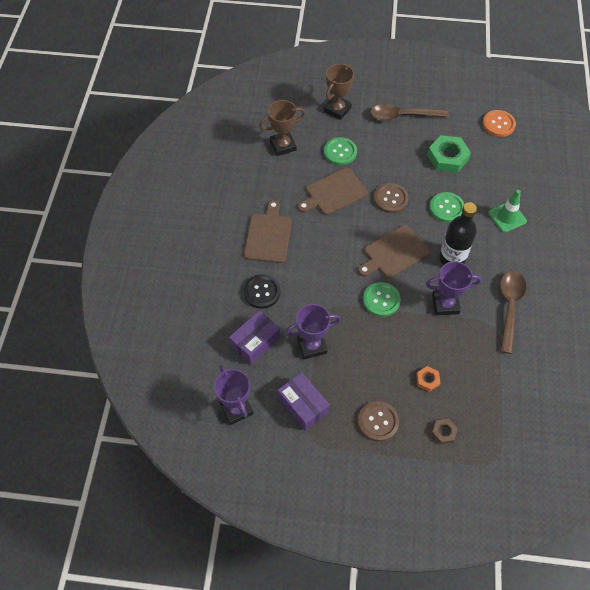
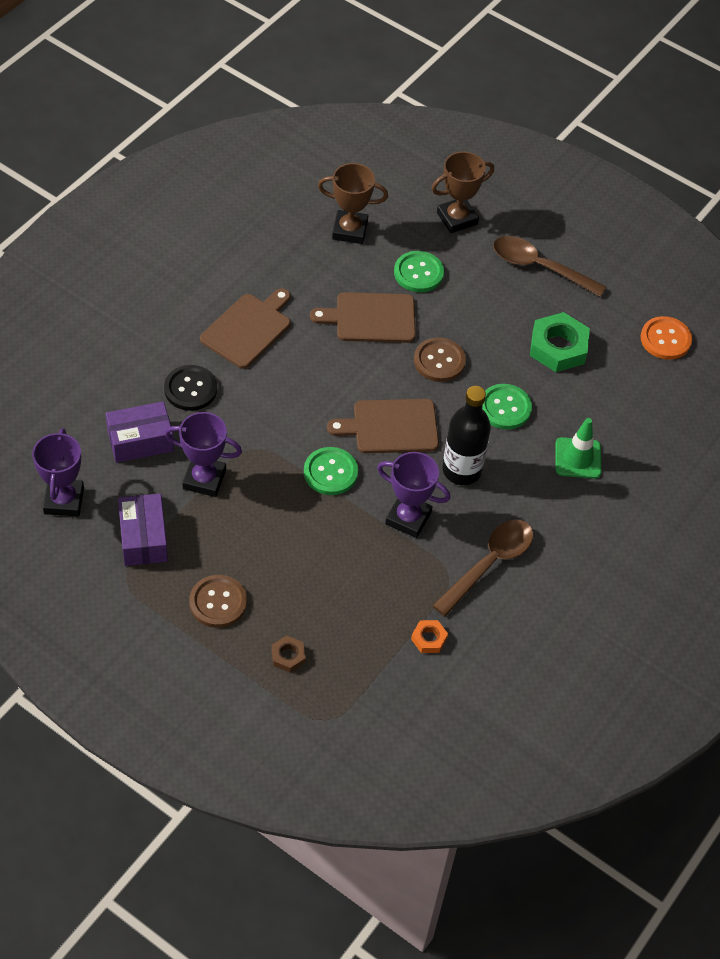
camera: 25 degrees right, 5 degrees down
orange nut [416,366,440,392] -> orange nut moved to [411,620,448,653]

